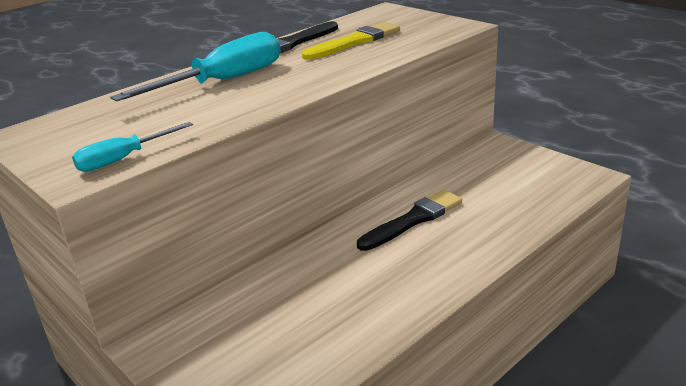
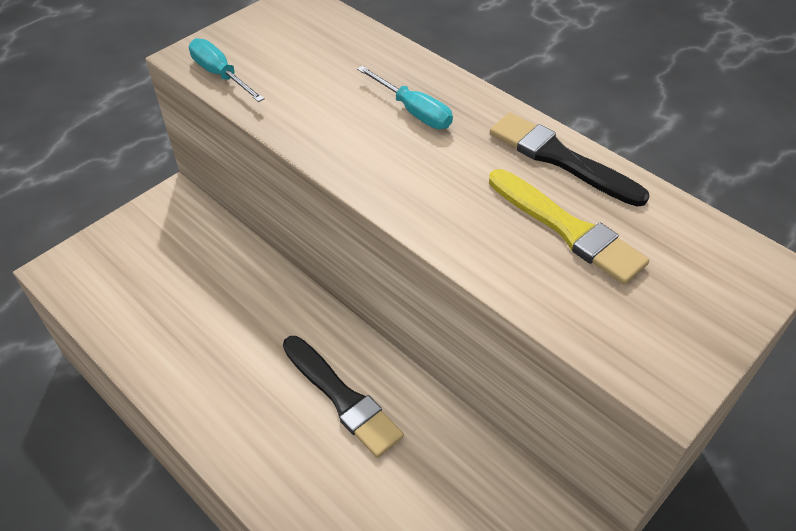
camera: 85 degrees right, 20 degrees up
turquoise screwdriver [110,32,281,101] -> turquoise screwdriver [357,66,453,129], size x0.55

